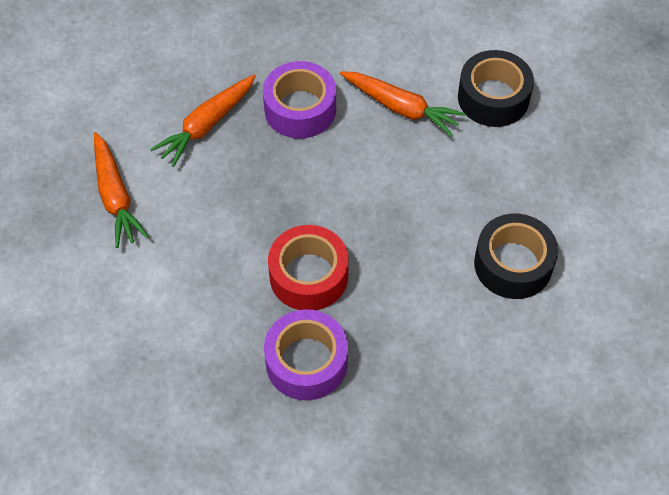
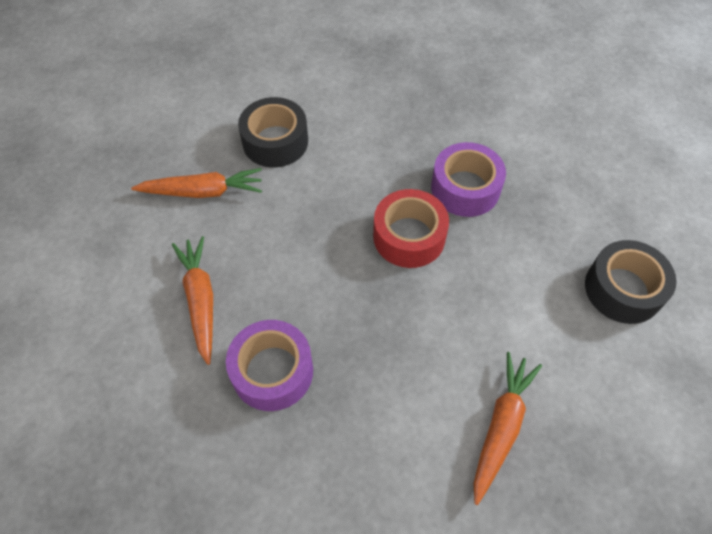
camera: 135 degrees left, 0 degrees up
orange carrot [150,74,256,167] -> orange carrot moved to [131,168,262,198]
black tape [458,50,534,127] -> black tape moved to [585,240,677,324]

